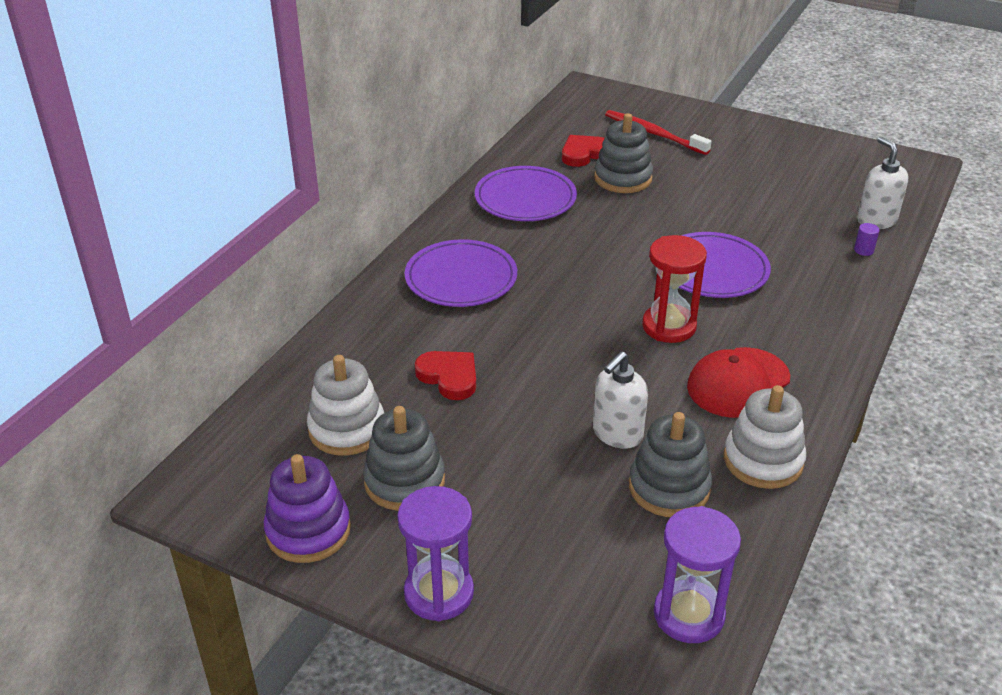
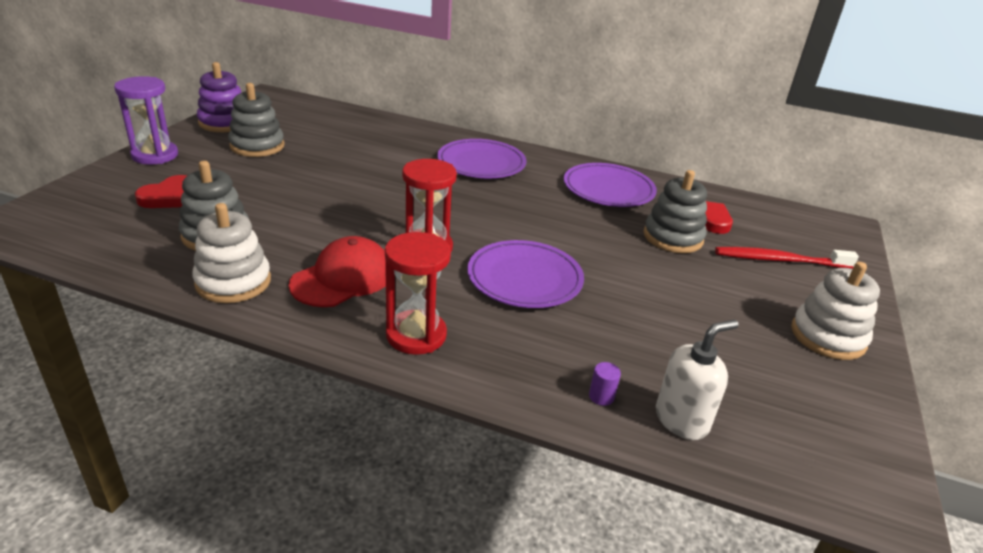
camera: 80 degrees right, 5 degrees down
white stacking toy [307,355,384,456] -> white stacking toy moved to [791,262,880,360]
red heart [415,351,476,400] -> red heart moved to [135,175,187,208]
white soap dispenser [593,351,648,449] -> none
red toothbrush [605,110,712,155] -> red toothbrush turned 120 degrees counterclockwise [715,247,859,269]
purple hourglass [654,506,741,643] -> none
red cap [687,347,790,418] -> red cap turned 90 degrees clockwise [289,236,386,307]
none -> red hourglass [385,232,451,355]

